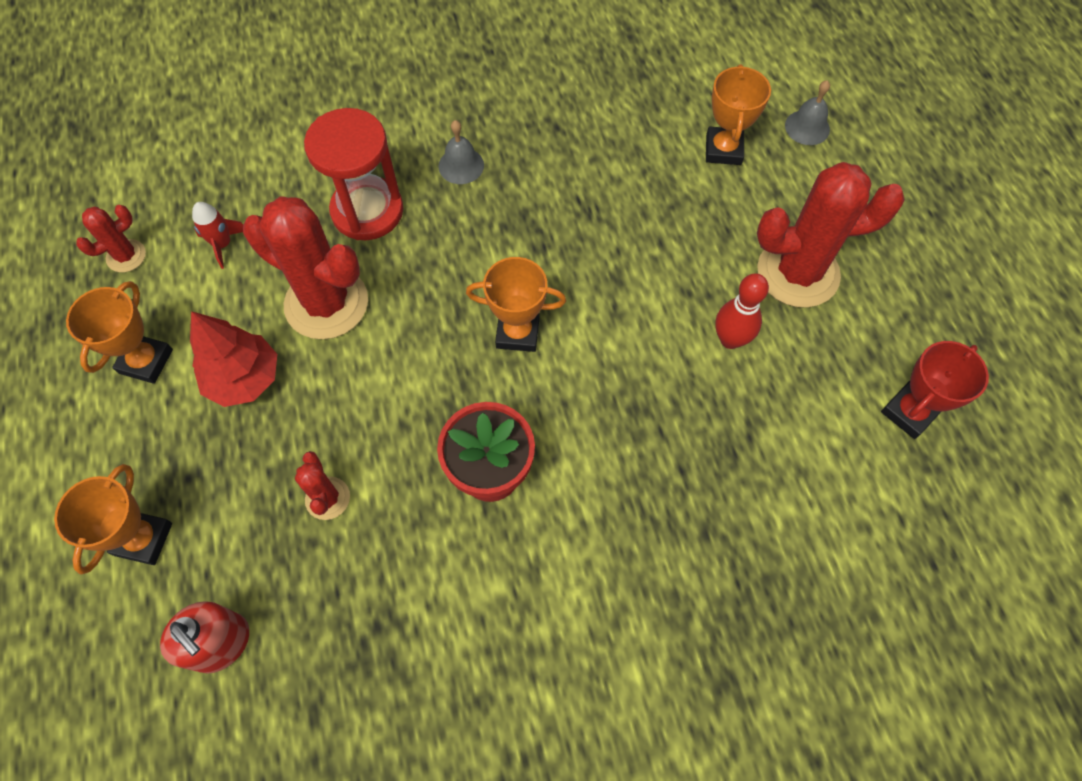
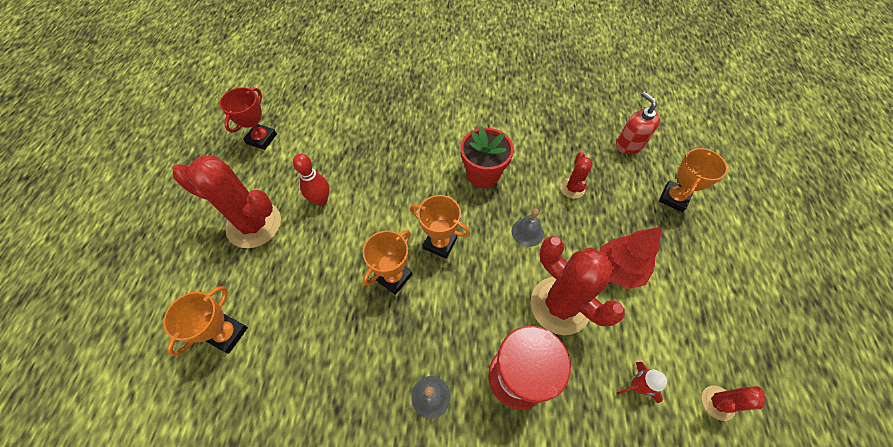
camera: 160 degrees left, 5 degrees down
orange trophy [66,281,173,384] -> orange trophy moved to [363,230,412,295]
grey bell [785,80,830,145] -> grey bell moved to [512,208,544,247]
red trophy [881,341,989,439] -> red trophy turned 45 degrees counterclockwise [219,87,277,150]

